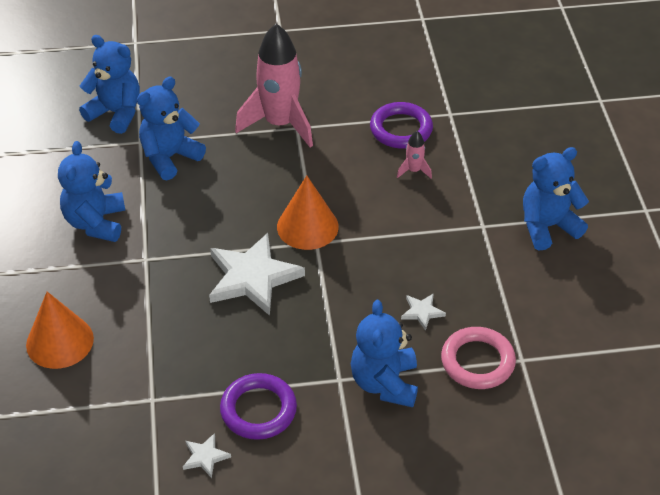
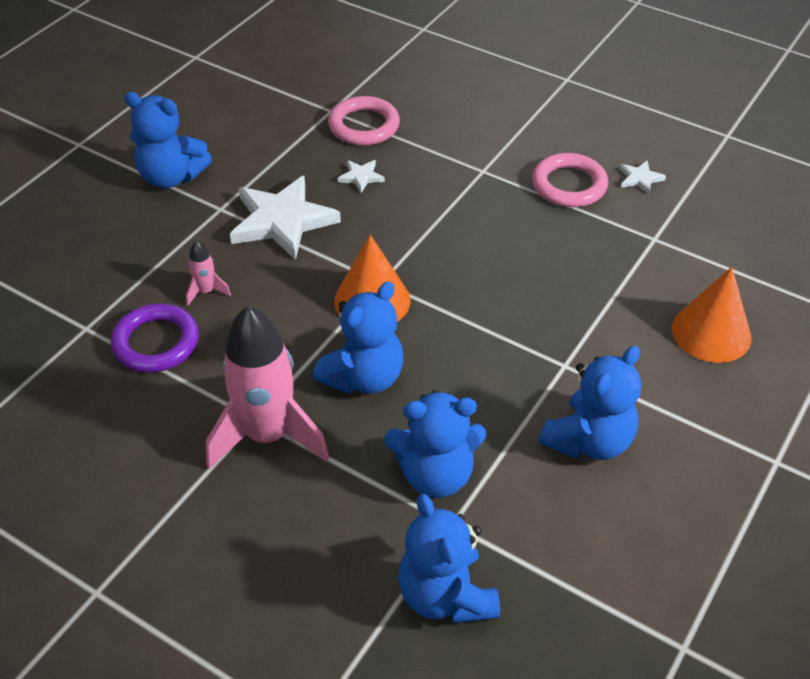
camera: 140 degrees left, 0 degrees up
white star [209,233,305,316] -> white star moved to [230,176,341,260]
purple ring [220,373,297,440] -> pink ring [532,153,608,207]
blue teddy bear [351,300,418,407] -> blue teddy bear moved to [313,282,403,394]

